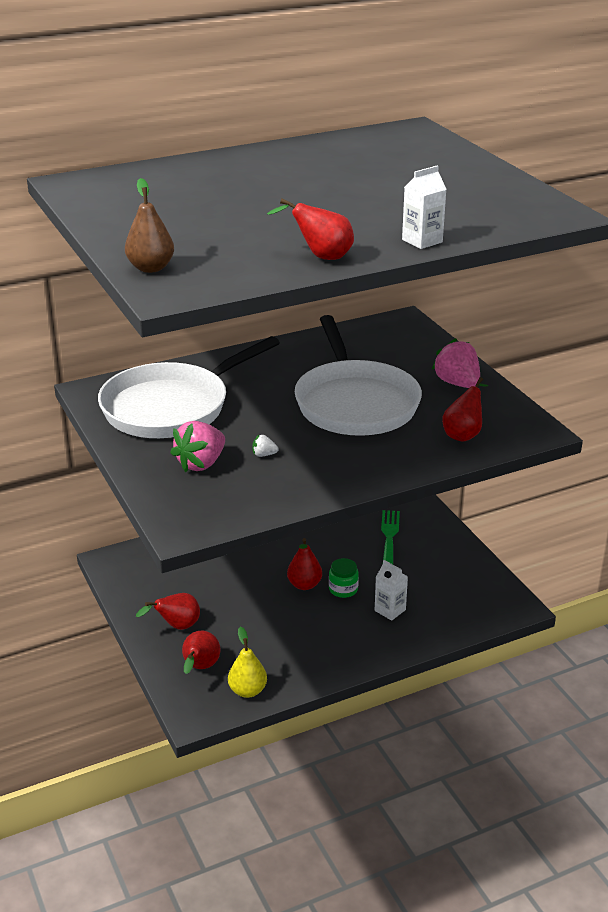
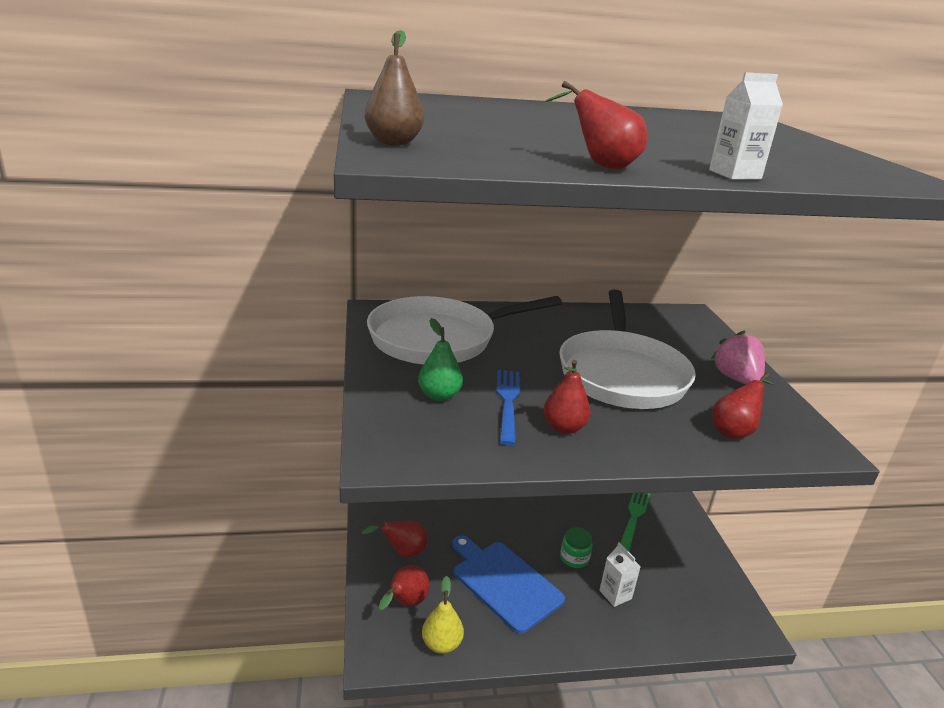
camera: 15 degrees right, 5 degrees down
pink strawberry [170,421,225,472] -> green pear [418,318,463,401]
white strawberry [252,435,279,457] -> blue fork [497,370,520,445]
red pear [287,538,322,590] -> red pear moved to [543,360,591,434]
none -> blue cutting board [452,535,565,634]

